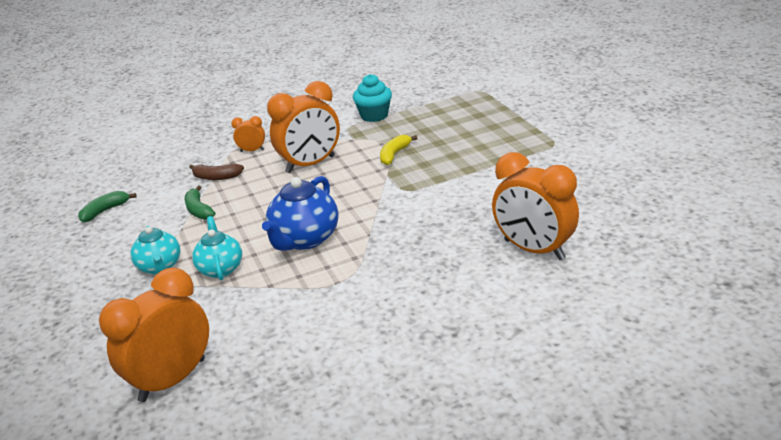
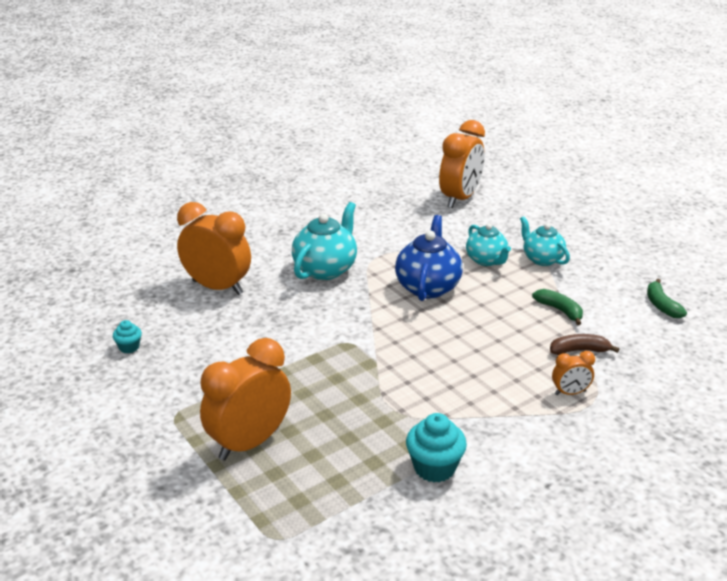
camera: 165 degrees right, 0 degrees up
green banana [78,191,137,223] -> green banana turned 135 degrees clockwise [647,279,687,318]
orange clock [267,81,340,173] -> orange clock moved to [200,338,291,460]
yellow banana [380,135,418,165] -> none
none -> turquoise cupcake [113,320,142,353]
none -> turquoise teapot [292,202,357,280]

